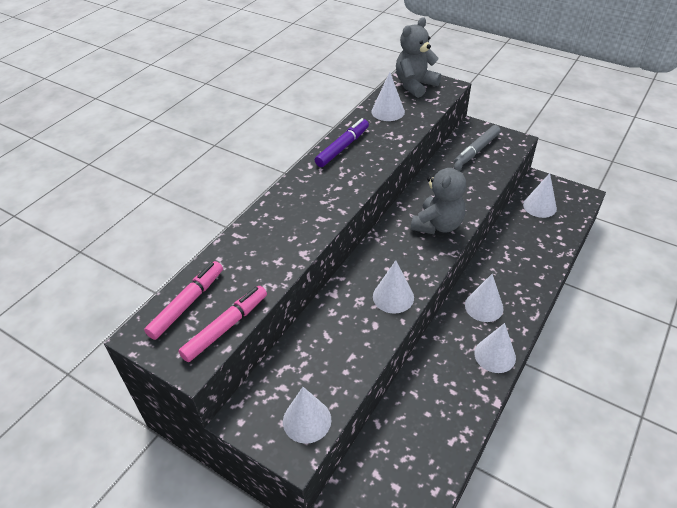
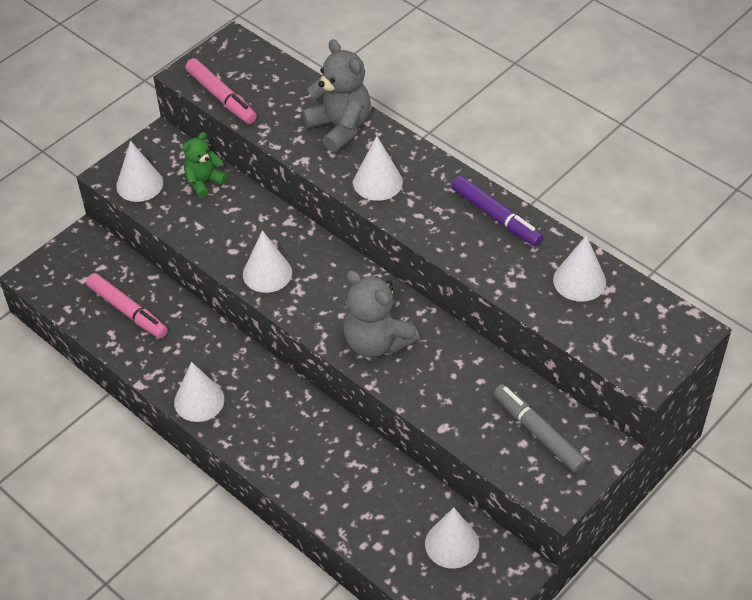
camera: 100 degrees right, 5 degrees up
pink marker [144,261,223,340] -> pink marker moved to [86,273,168,339]
grey teddy bear [396,17,441,98] -> grey teddy bear moved to [302,39,371,153]
white cone [465,274,503,322] -> white cone moved to [353,136,403,201]
none -> green teddy bear [182,132,227,198]

